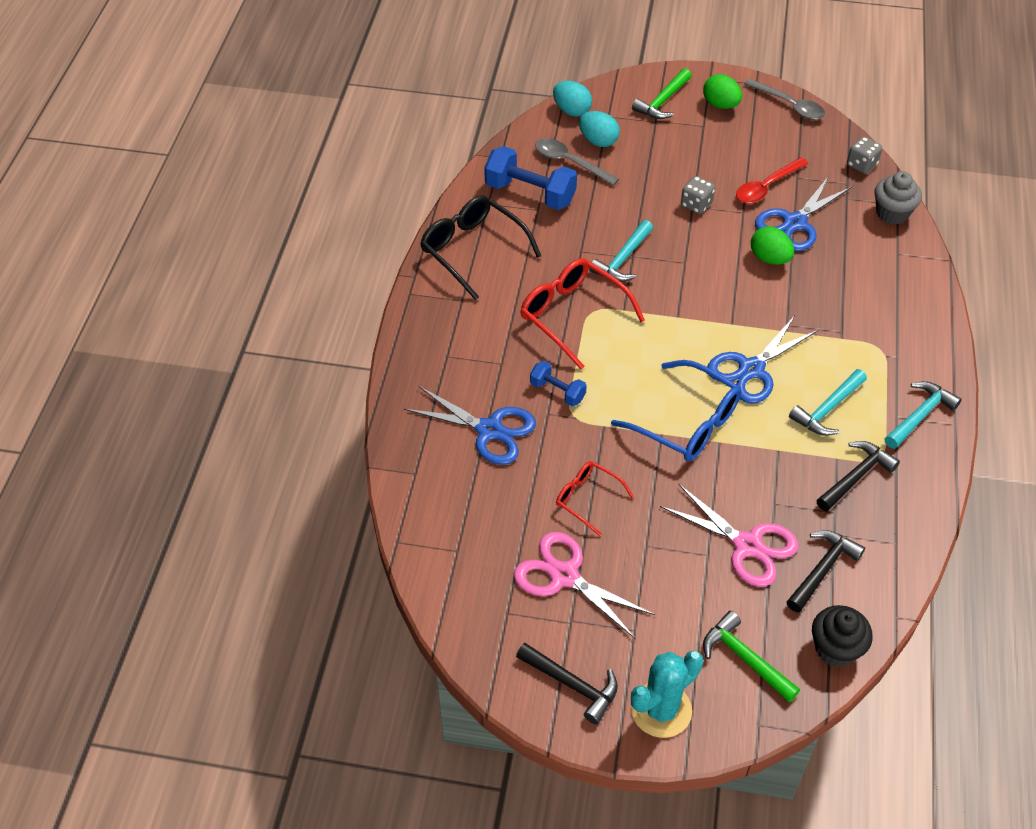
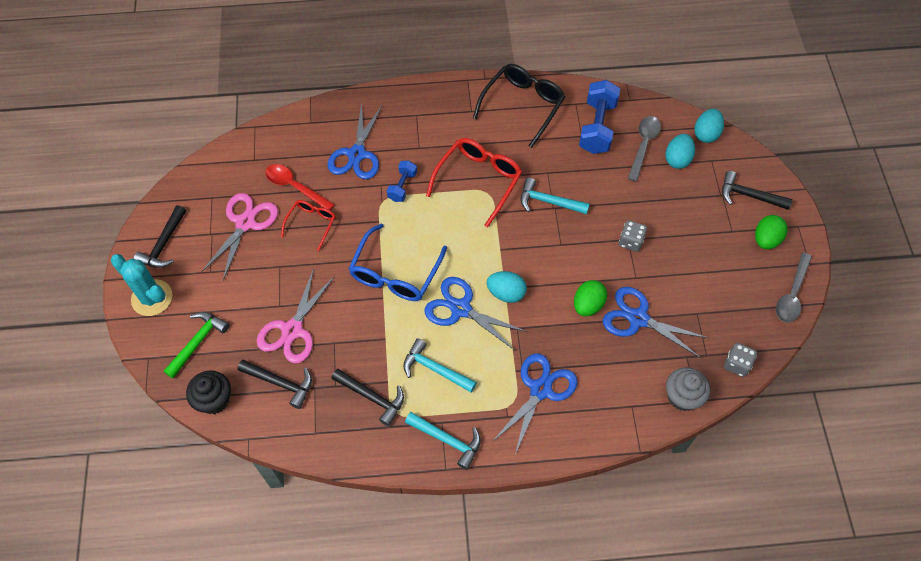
camera: 75 degrees right, 10 degrees up
green hammer [632,68,691,119] -> black hammer [722,171,792,210]
red spoon [736,157,808,204] -> red spoon moved to [265,164,335,210]
none -> turquoise egg [486,271,527,303]
none -> blue scissors [492,353,578,455]

